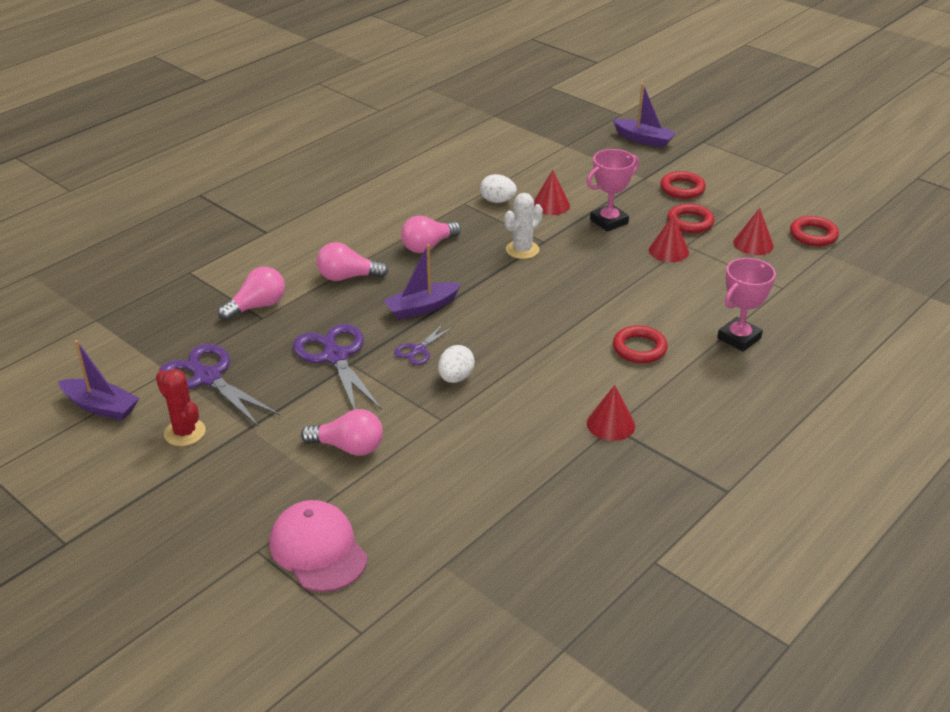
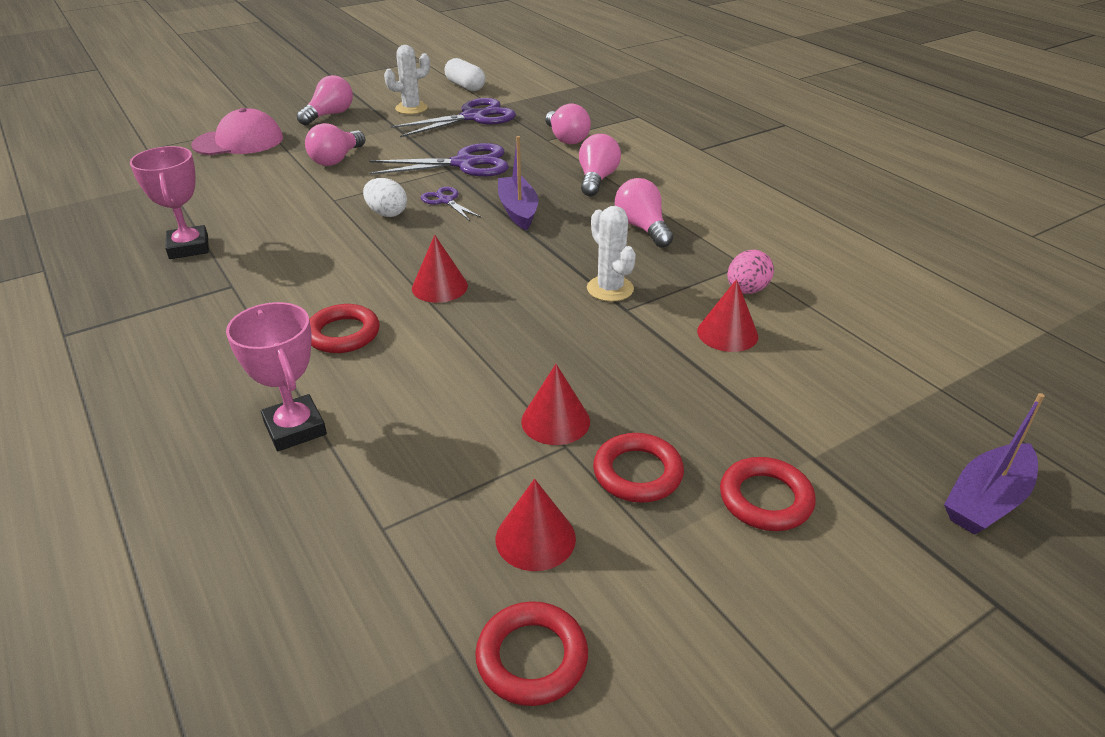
camera: 105 degrees right, 0 degrees up
purple boat [58,340,139,421] -> white capsule [445,58,485,91]
red cactus [156,369,206,446] -> white cactus [384,45,430,114]
white egg [480,174,517,203] -> pink egg [727,249,774,294]
pink trophy [587,149,639,232] -> pink trophy moved to [130,146,209,259]
red cone [587,385,635,441] -> red cone moved to [412,235,468,303]
none -> pink light bulb [297,75,353,125]

